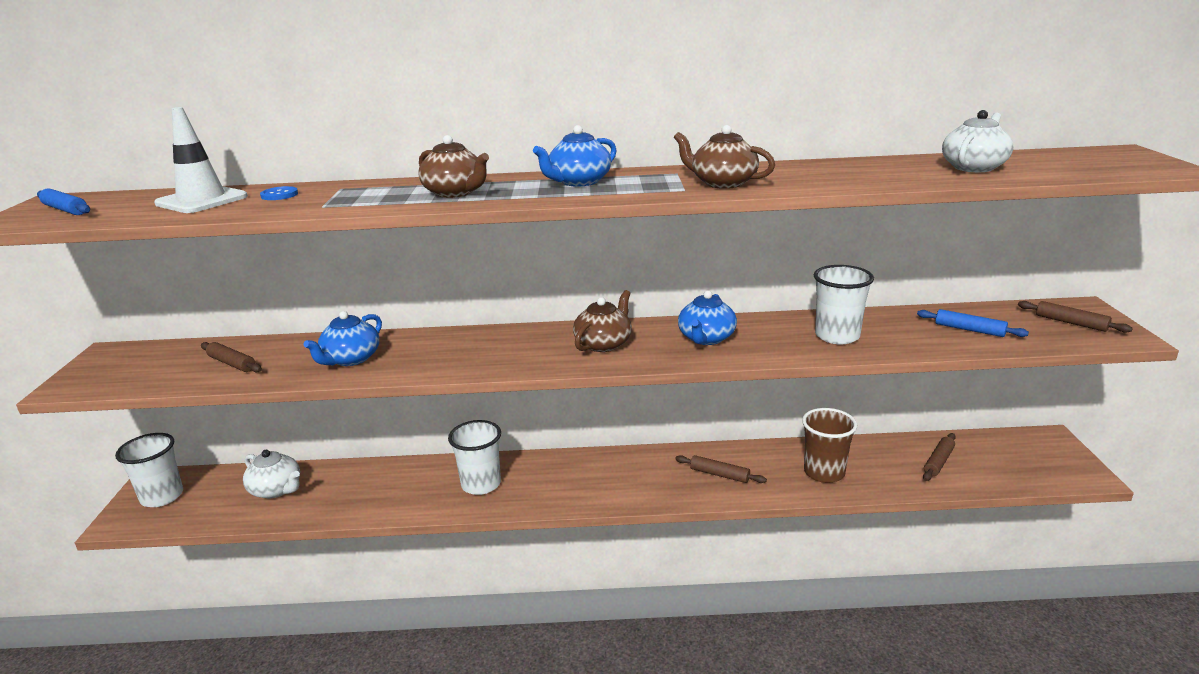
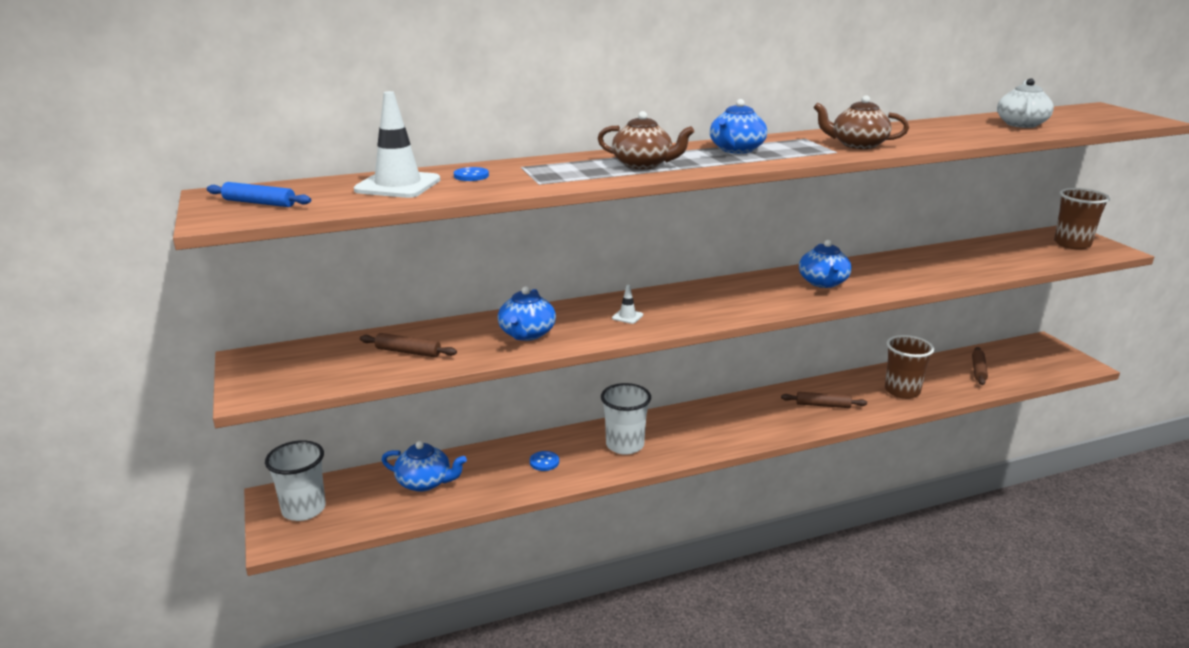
camera: 20 degrees left, 0 degrees up
white teapot [243,450,300,498] -> blue teapot [381,441,467,492]
brown teapot [573,290,632,352] -> none
white cup [814,265,874,344] -> none
blue rolling pin [917,309,1029,337] -> none
brown rolling pin [1018,301,1133,333] -> brown cup [1054,188,1110,250]
none -> blue button [530,451,559,471]
none -> white traffic cone [612,285,643,324]

